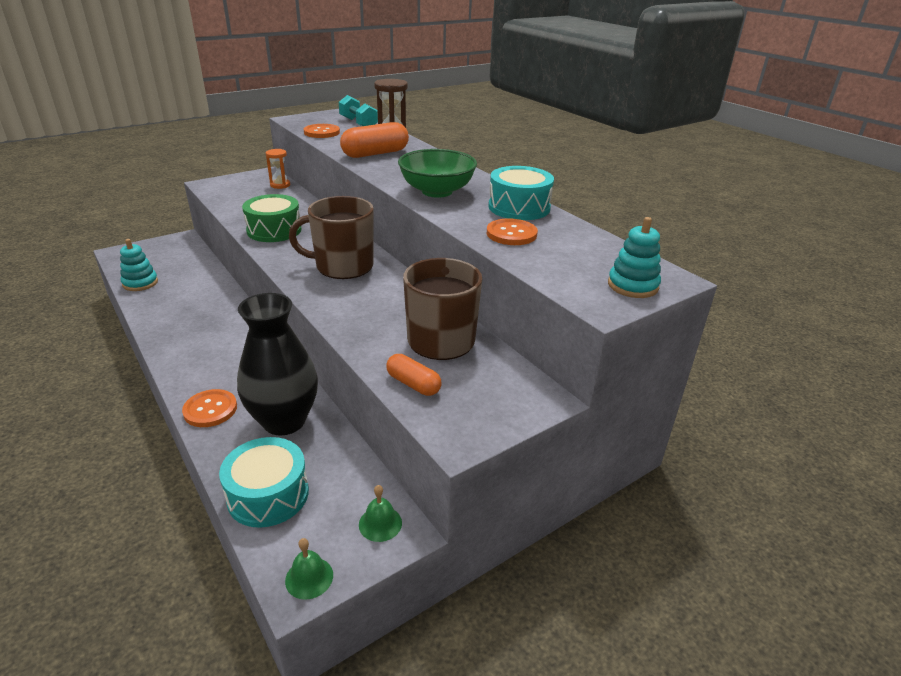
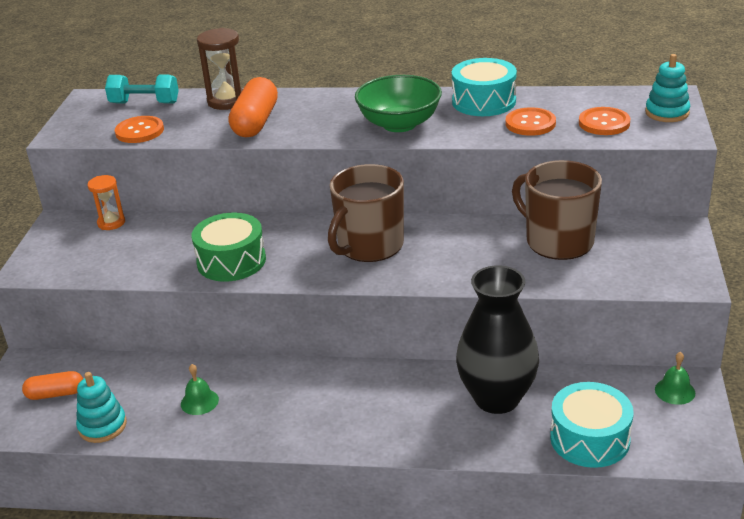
camera: 45 degrees left, 0 degrees up
orange button [182,389,237,427] -> orange button moved to [579,107,630,135]
green bell [285,538,333,600] -> green bell moved to [181,364,219,415]
orange capsule [386,354,442,396] -> orange capsule moved to [22,371,83,400]

